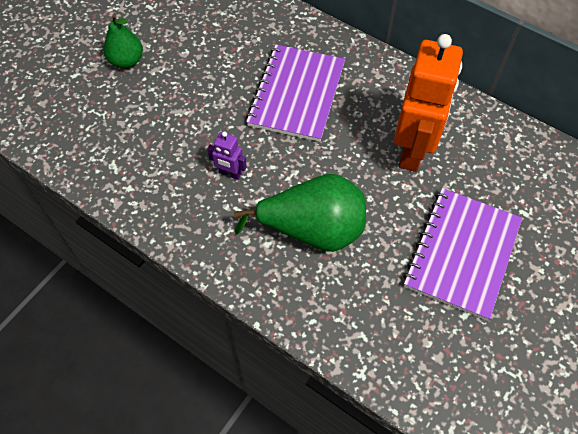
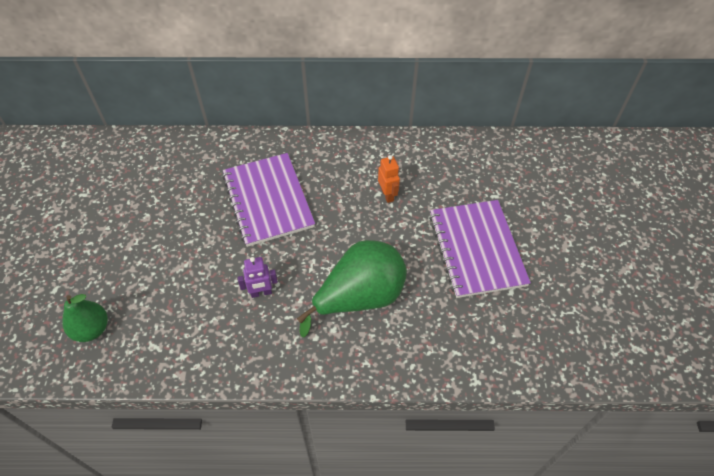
camera: 35 degrees left, 5 degrees down
green pear [104,14,143,69] -> green pear moved to [62,294,108,342]
orange robot [394,34,463,172] -> orange robot [378,155,400,203], size x0.43

